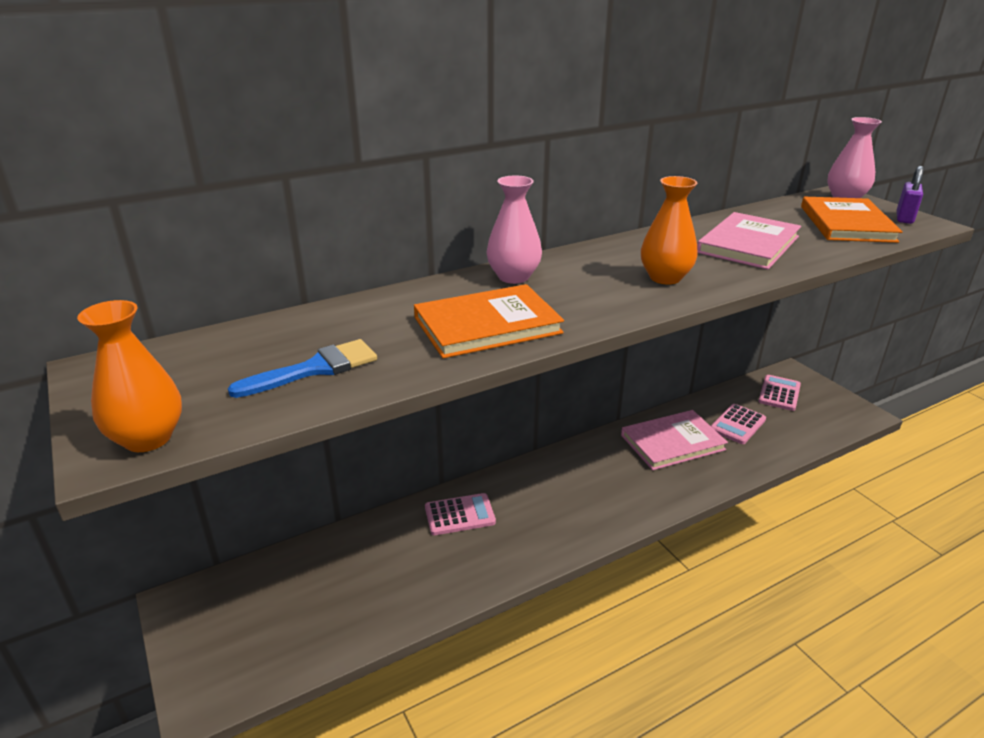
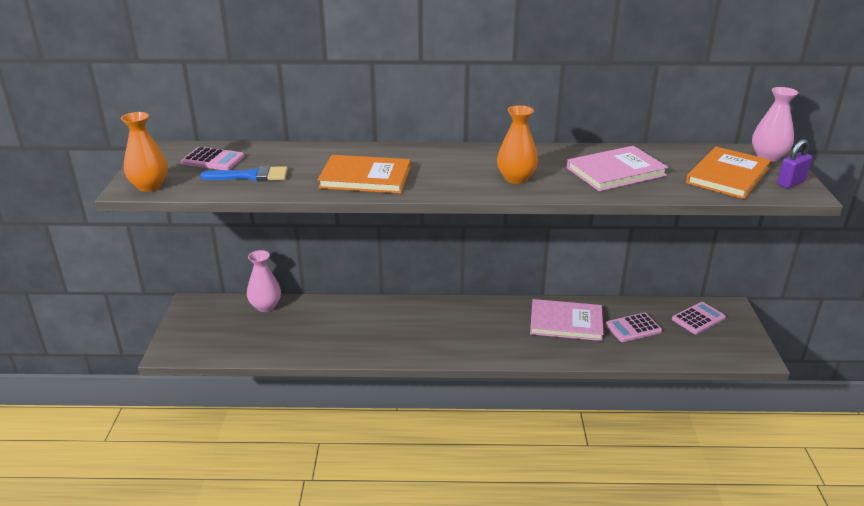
camera: 30 degrees right, 0 degrees up
pink calculator [425,493,496,535] -> pink calculator moved to [181,147,244,170]
pink vase [487,175,542,284] -> pink vase moved to [247,250,281,312]

